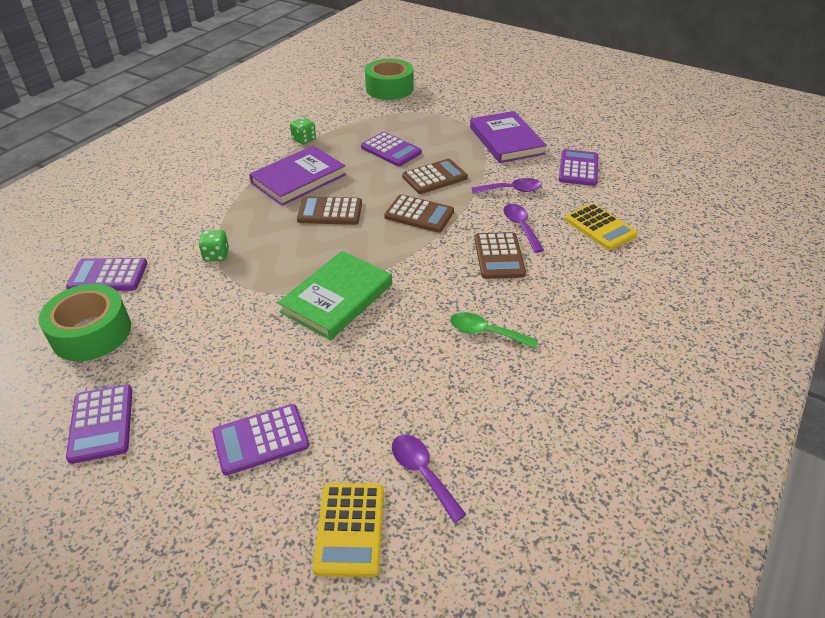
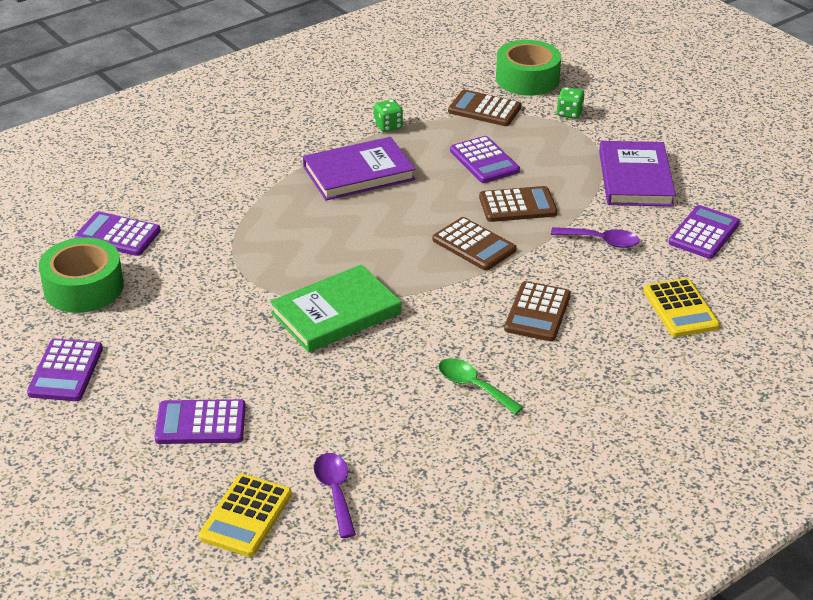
camera: 20 degrees right, 5 degrees down
green dice [199,230,229,261] -> green dice moved to [557,87,584,119]
brown calculator [297,196,362,225] -> brown calculator moved to [448,90,521,126]
purple spoon [503,204,544,253] -> none

